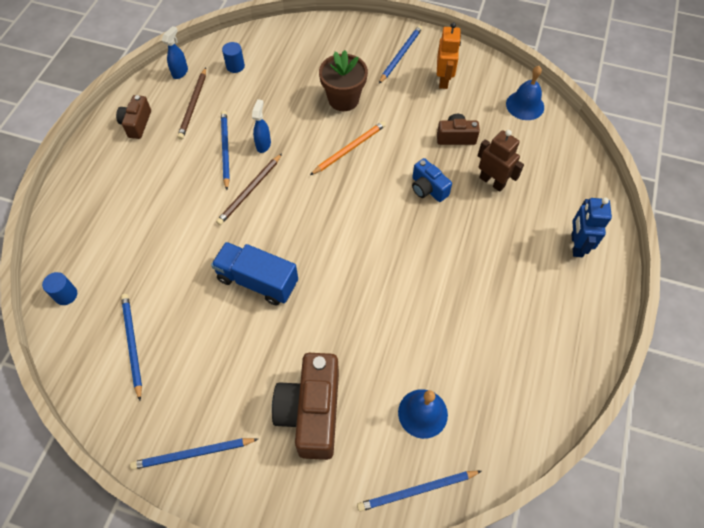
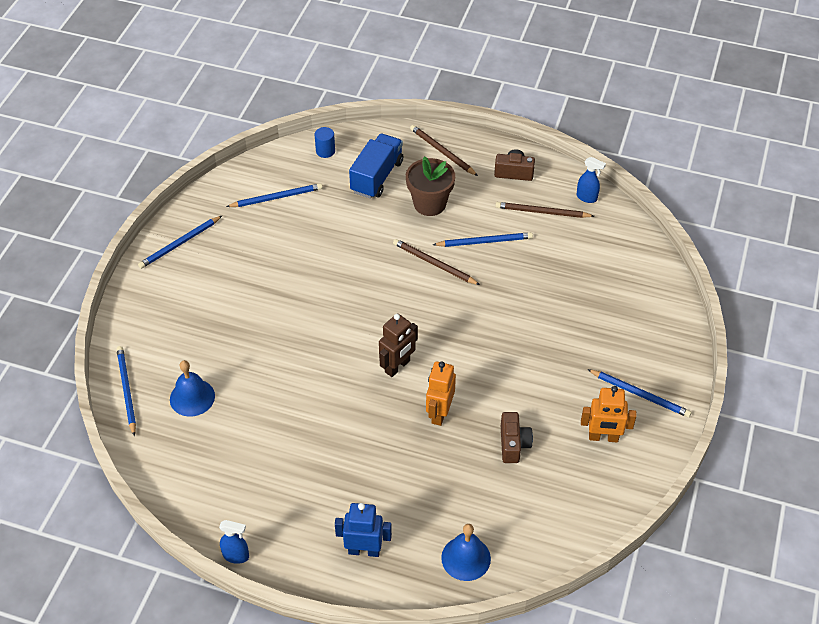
camera: 90 degrees right, 10 degrees down
blue pencil [130,438,258,470] -> blue pencil turned 120 degrees counterclockwise [138,216,222,269]
blue truck [211,242,298,306] -> blue truck moved to [349,133,403,199]
blue cylinder [222,42,245,73] -> none
blue spray bottle [252,99,271,153] -> blue spray bottle moved to [219,520,249,564]
brown camera [272,353,339,460] -> none
orange pencil [310,121,386,175] -> none
brown flower pot [319,50,368,111] -> brown flower pot moved to [406,156,455,216]
blue camera [412,158,452,202] -> orange robot [426,362,456,426]
brown robot [478,130,524,192] -> brown robot moved to [379,314,418,377]
blue bell [506,66,544,120] -> blue bell moved to [441,524,491,581]
none -> brown pencil [410,125,478,176]

